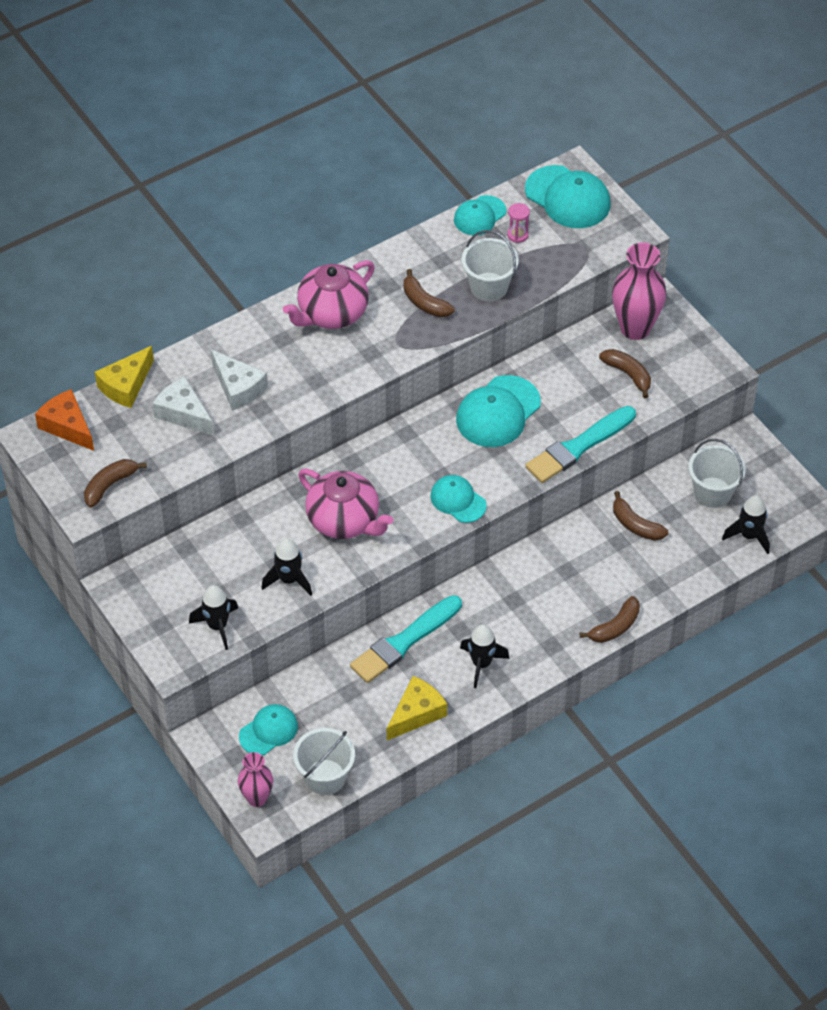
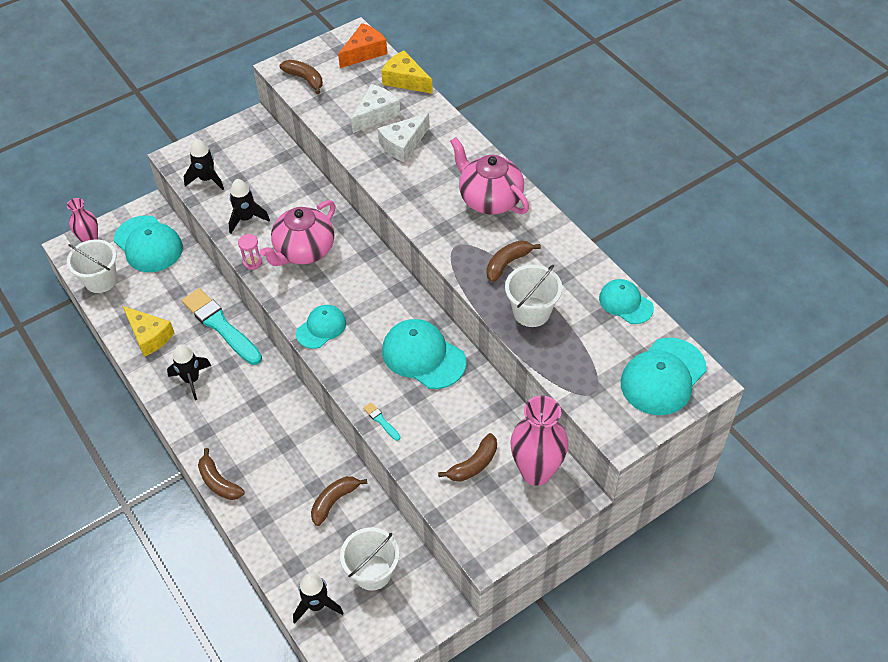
camera: 90 degrees right, 0 degrees up
turquoise cap [239,704,298,755] -> turquoise cap [114,216,183,272], size x1.61
pink hourglass [507,203,530,243] -> pink hourglass moved to [238,234,262,270]
turquoise brush [525,406,636,483] -> turquoise brush [363,402,400,441], size x0.40

